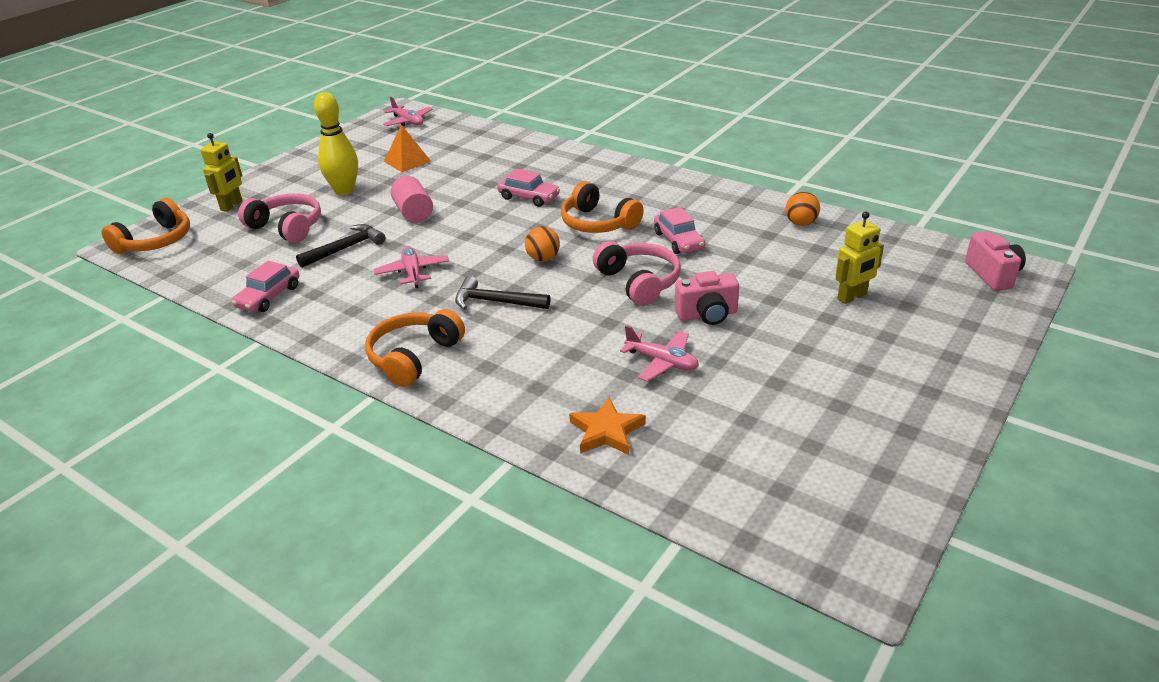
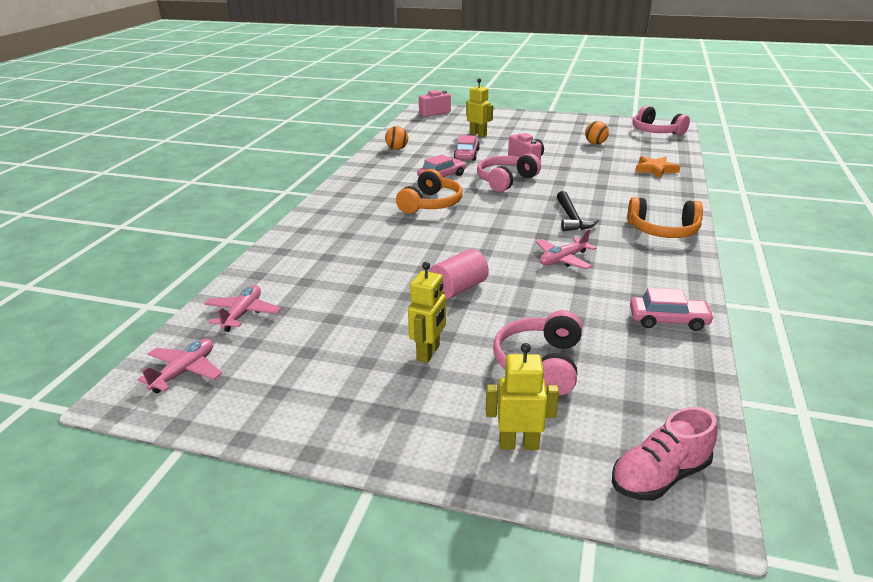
camera: 110 degrees left, 5 degrees down
orange headphones [102,198,190,254] -> pink shoe [612,407,718,501]
black hammer [296,224,385,268] -> none
yellow bowling pin [314,92,358,195] -> yellow robot [408,262,446,363]
orange pyramid [384,125,431,172] -> none
pink car [497,169,560,207] -> pink car moved to [454,135,480,161]
orange ball [525,226,560,262] -> orange ball moved to [585,121,609,145]
pink plane [620,325,699,382] -> pink plane moved to [204,285,281,332]
none -> pink headphones [632,106,690,135]

